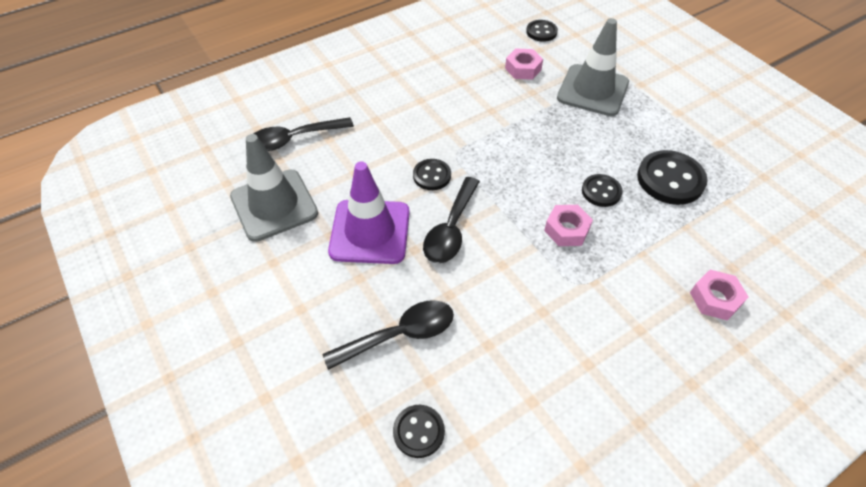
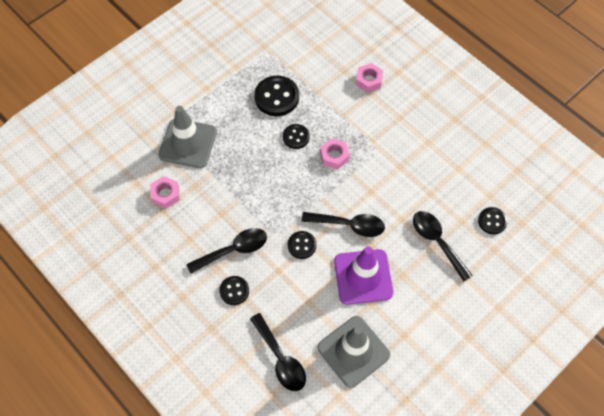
camera: 100 degrees left, 10 degrees up
black button [526,20,558,42] -> black button moved to [219,276,249,305]
none -> black spoon [186,228,267,274]

